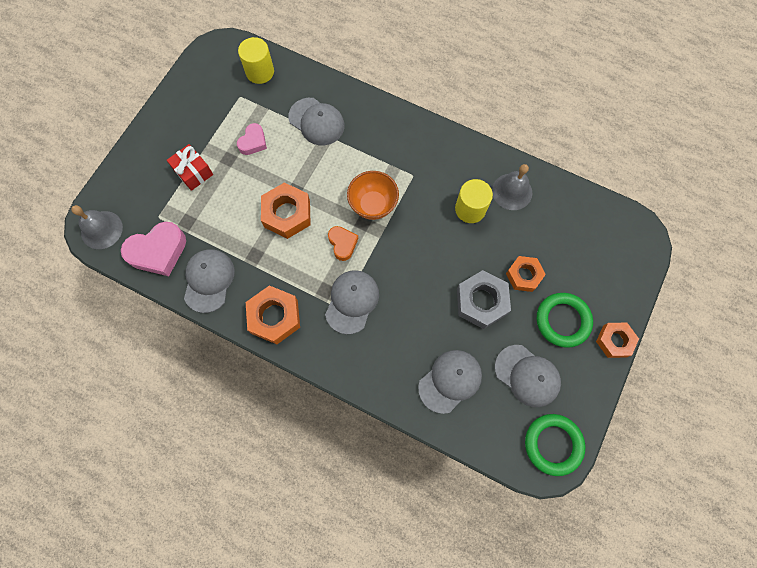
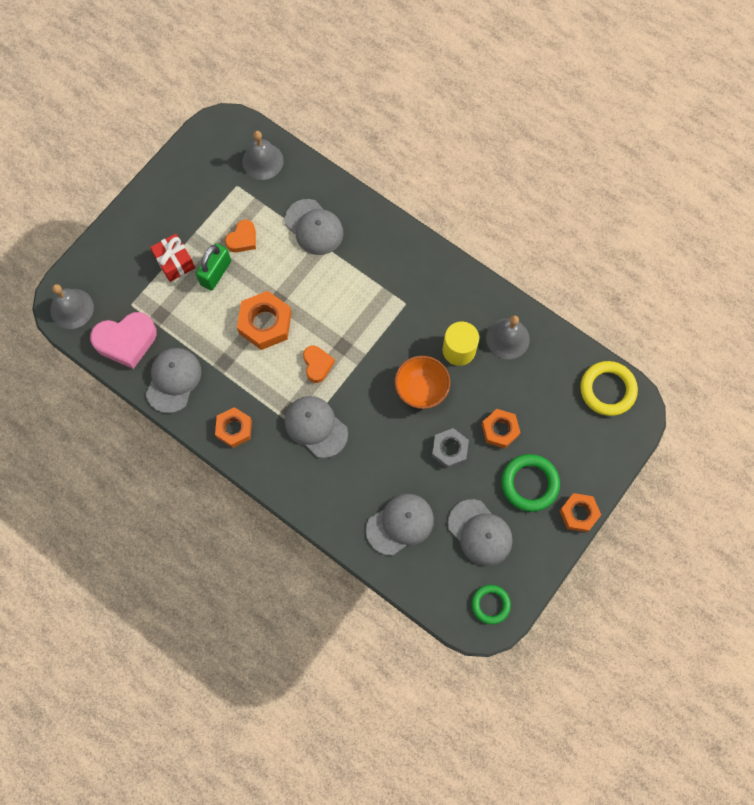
camera: 10 degrees right, 0 degrees up
pink heart [237,123,267,155] -> orange heart [225,220,256,252]
yellow cylinder [238,37,274,84] -> grey bell [242,131,284,180]
orange nut [246,285,300,344] -> orange nut [215,407,252,448], size x0.67
grey cap [325,270,379,335] -> grey cap turned 75 degrees counterclockwise [285,396,348,458]
orange bowl [347,171,399,220] -> orange bowl moved to [395,356,450,409]
grey nut [457,270,511,329] -> grey nut [432,428,469,469], size x0.67
green ring [525,414,585,476] -> green ring [472,585,511,624], size x0.65
none -> green padlock [196,243,231,291]
none -> yellow ring [580,361,638,416]

